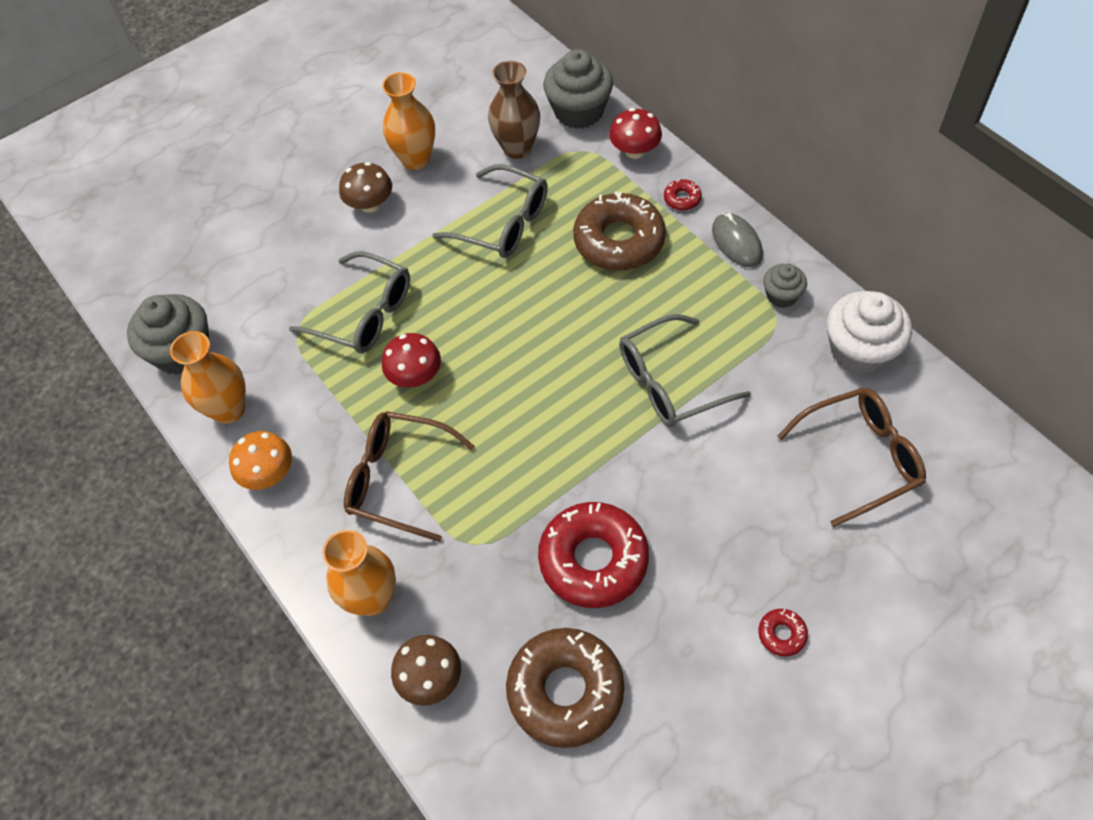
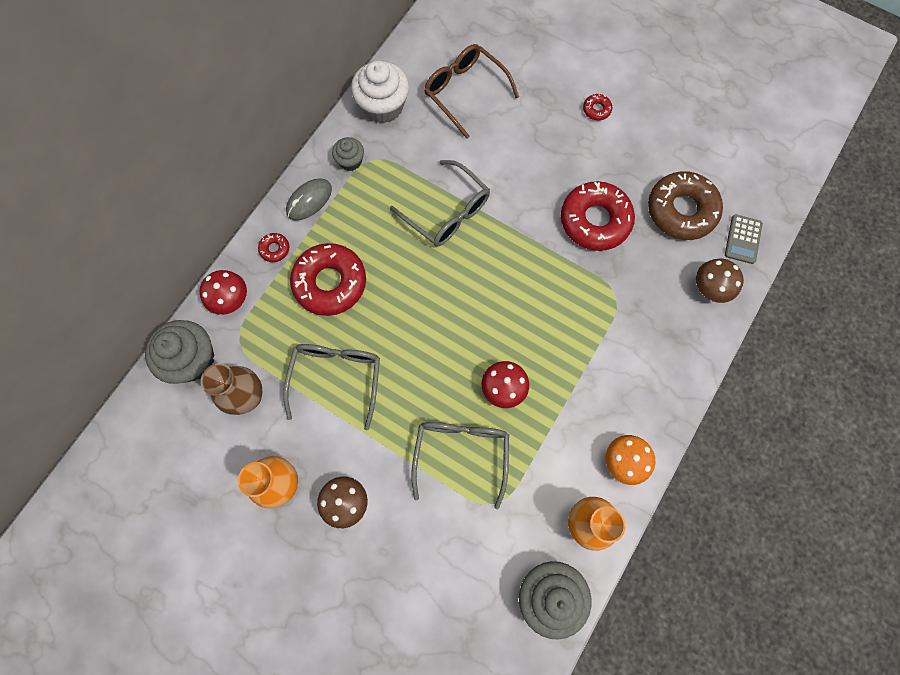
camera: 115 degrees left, 15 degrees up
orange vase [322,530,396,616] -> none
brown glasses [344,411,475,542] -> none
brown donut [573,191,666,271] -> red donut [290,243,366,316]
none -> grey calculator [725,214,763,264]

